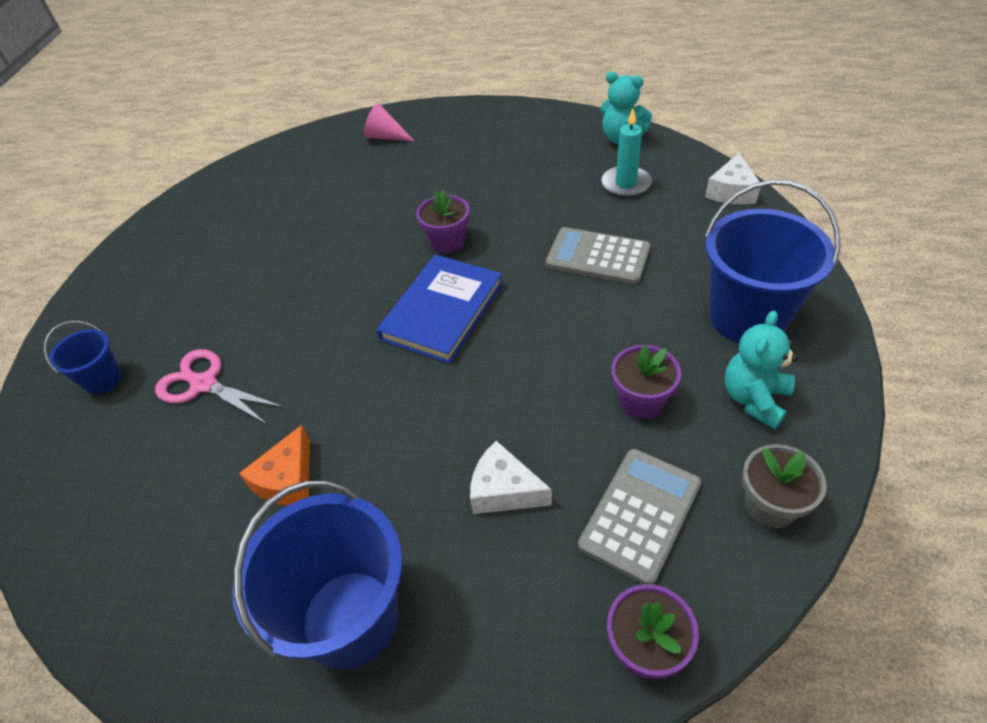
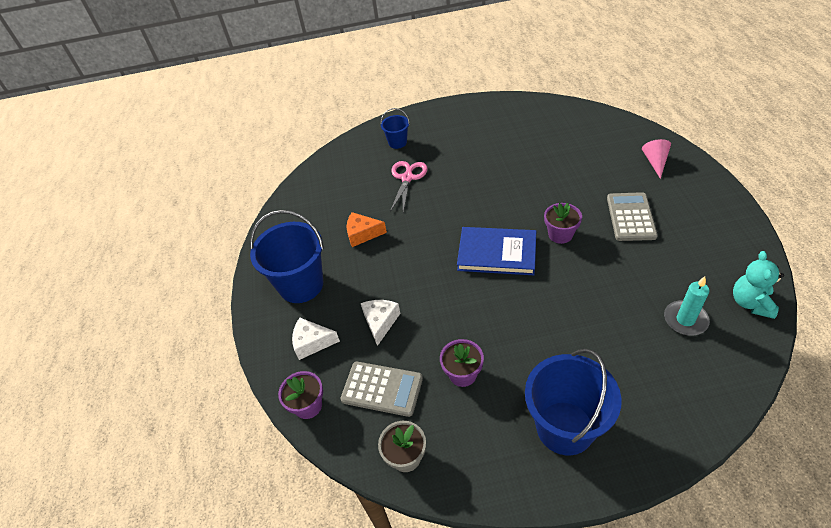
camera: 75 degrees right, 0 degrees up
grey calculator [546,227,650,285] -> grey calculator moved to [607,192,658,241]
white cheese [705,153,761,205] -> white cheese moved to [292,318,340,360]
turquoise teddy bear [724,311,798,429] -> none

